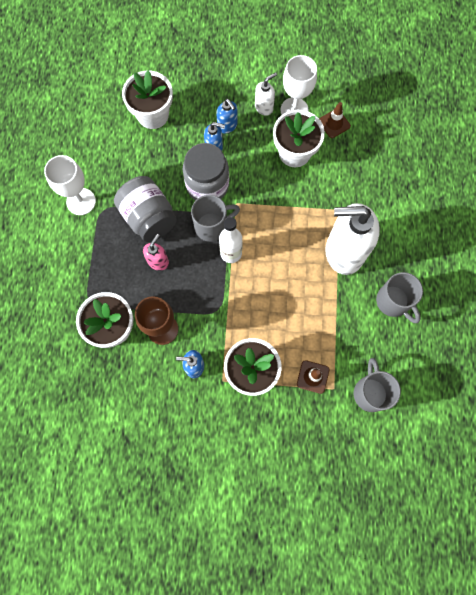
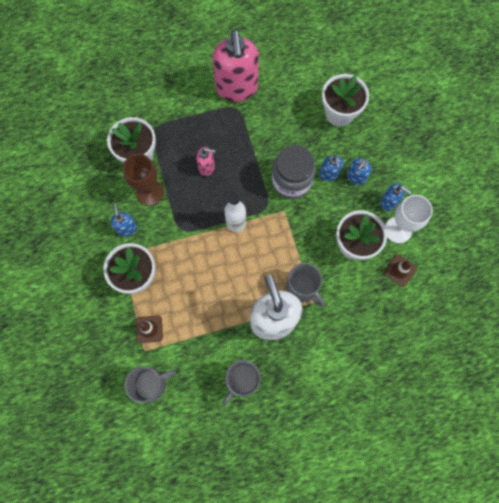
camera: 70 degrees right, 0 degrees up
white goblet [44,155,96,215] -> pink soap dispenser [212,30,259,102]
grey jar [114,176,177,242] -> none
grey mug [191,195,240,242] -> grey mug moved to [286,263,325,307]
white soap dispenser [255,72,277,116] -> blue soap dispenser [380,183,411,211]

